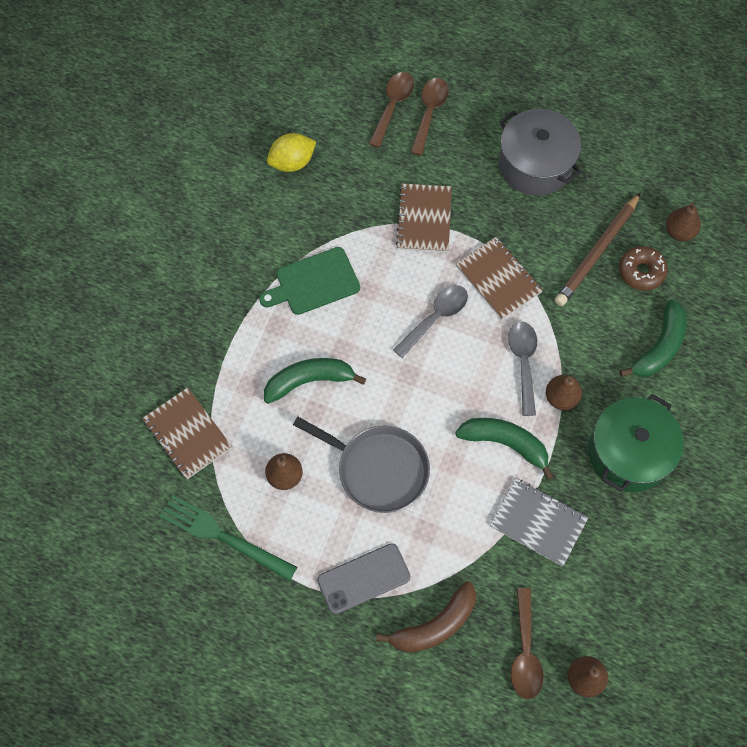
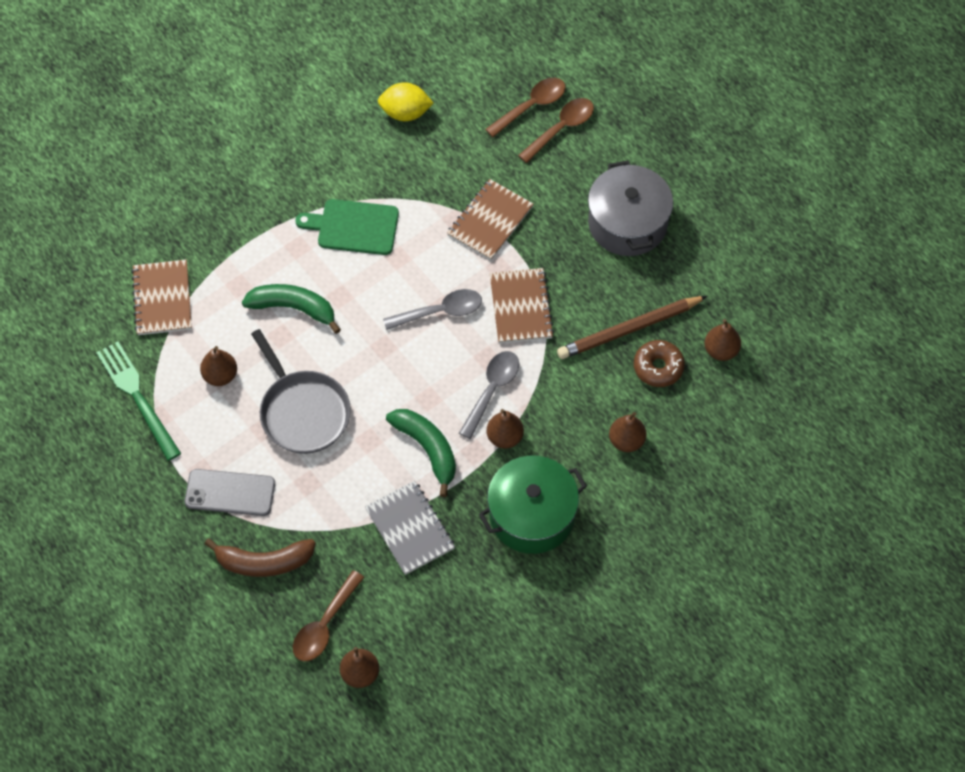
camera: 30 degrees right, 5 degrees down
green banana [620,299,687,377] -> brown pear [609,412,647,452]

